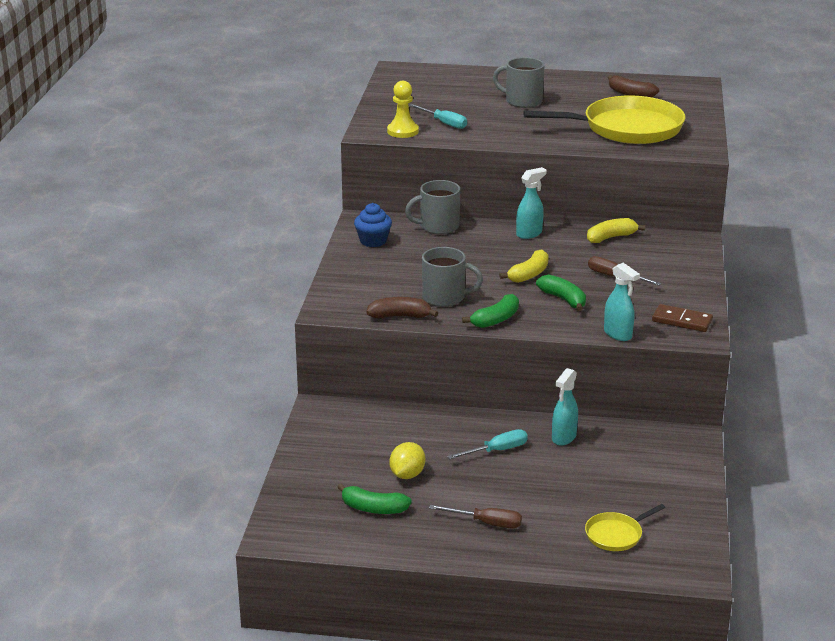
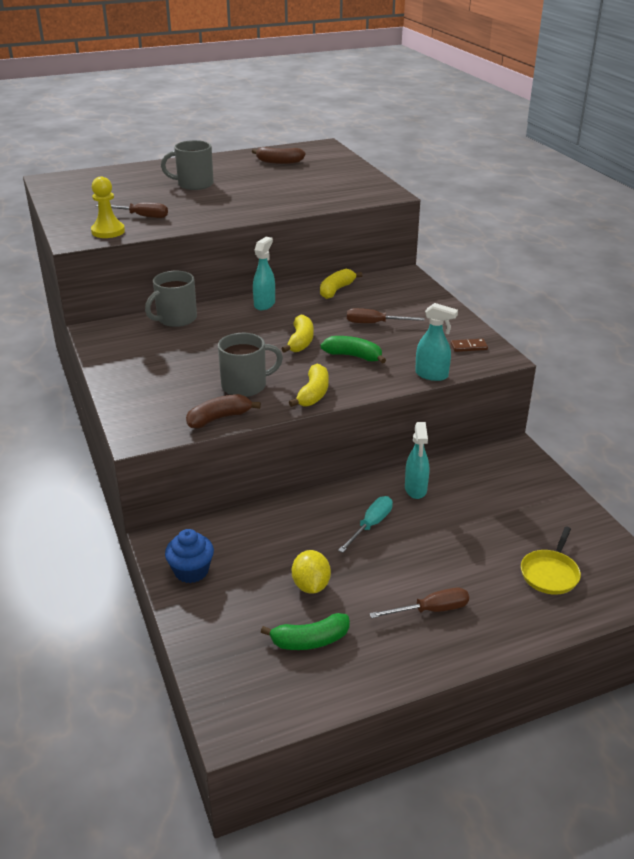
camera: 30 degrees left, 5 degrees up
blue cupcake [354,203,392,247] -> blue cupcake moved to [165,529,214,583]
turquoise screwdriver [409,104,467,129] -> brown screwdriver [96,202,168,218]
green banana [462,294,519,328] -> yellow banana [289,363,329,407]
yellow pan [523,96,685,144] -> none
brown domino [652,304,713,332] -> brown domino [451,339,488,352], size x0.64

